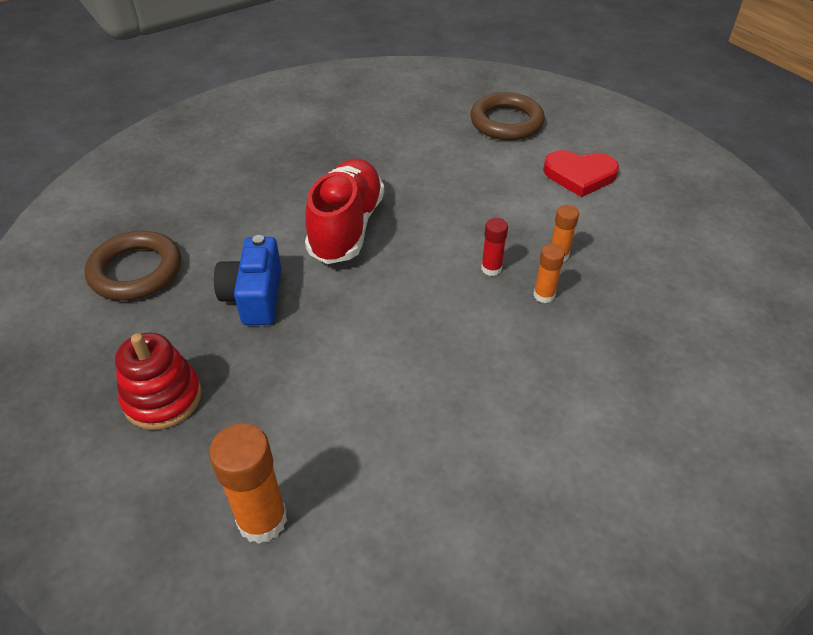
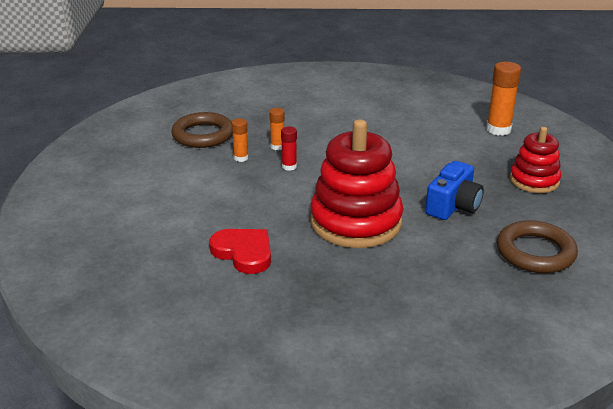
camera: 145 degrees left, 15 degrees down
red shoe [305,159,384,264] -> red stacking toy [310,119,403,248]
brown ring [470,92,545,140] -> brown ring moved to [171,112,233,148]
red heart [543,150,619,197] -> red heart moved to [209,229,271,274]

